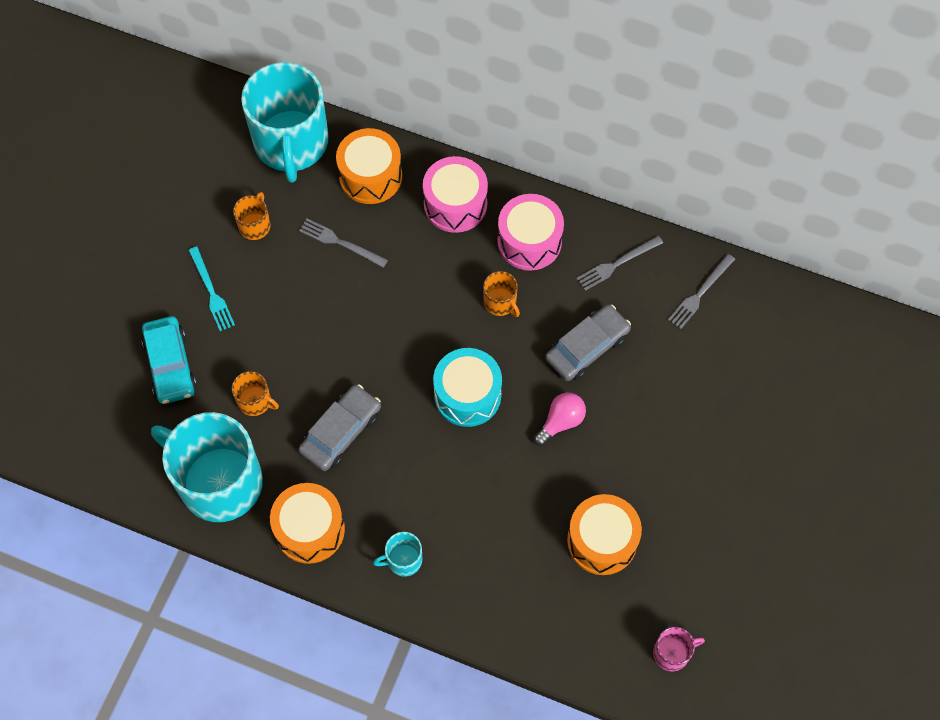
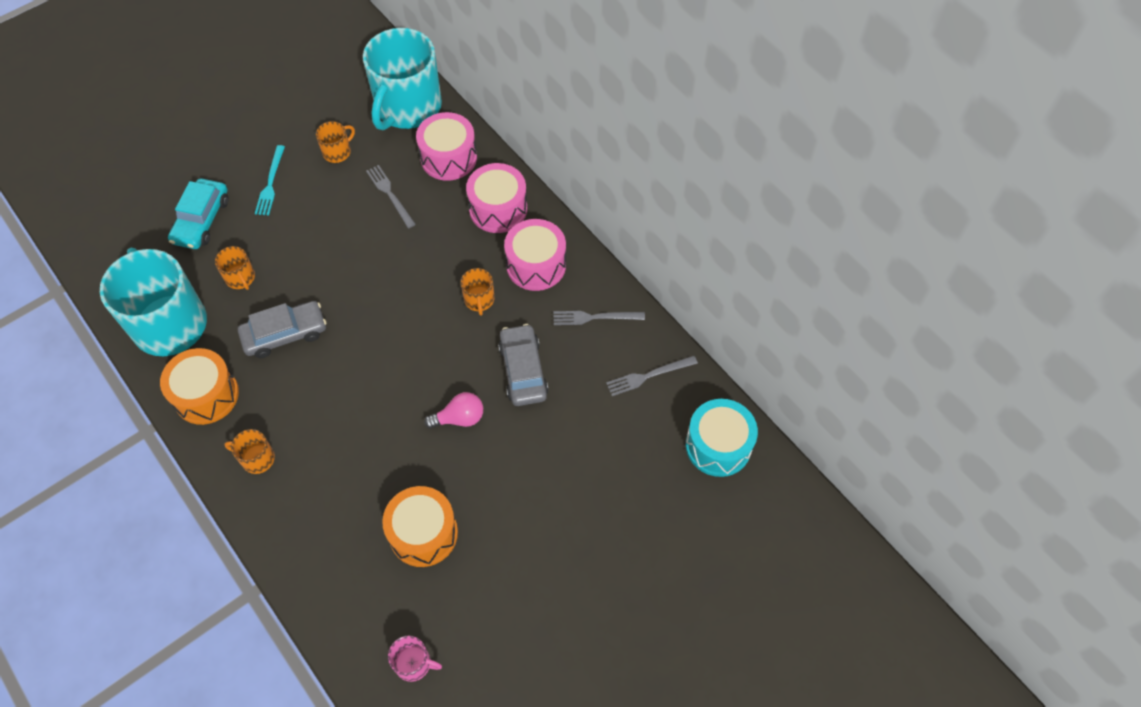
camera: 30 degrees right, 5 degrees down
orange drum [336,128,402,204] -> pink drum [416,112,477,181]
turquoise mug [373,532,422,577] -> orange mug [224,429,275,474]
turquoise drum [433,348,502,427] -> turquoise drum moved to [686,399,758,477]
grey car [545,304,631,381] -> grey car turned 90 degrees counterclockwise [498,324,548,406]

